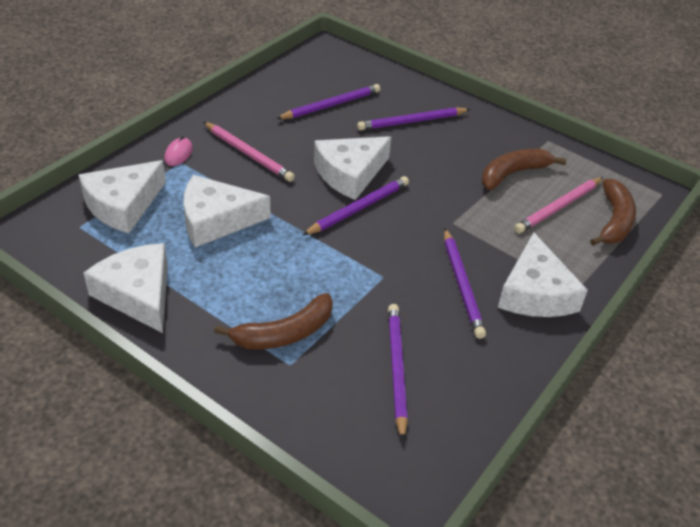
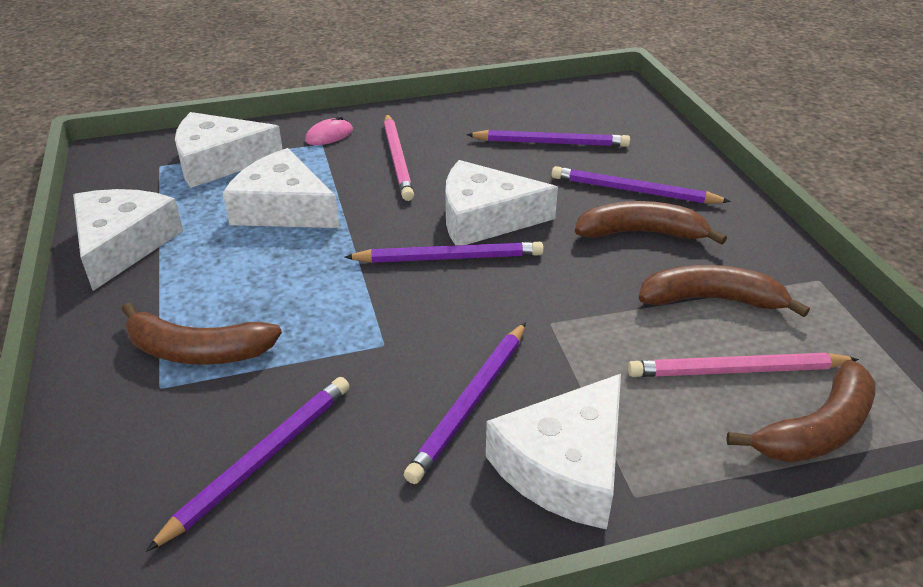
camera: 40 degrees right, 5 degrees down
none -> brown banana [575,201,727,245]

